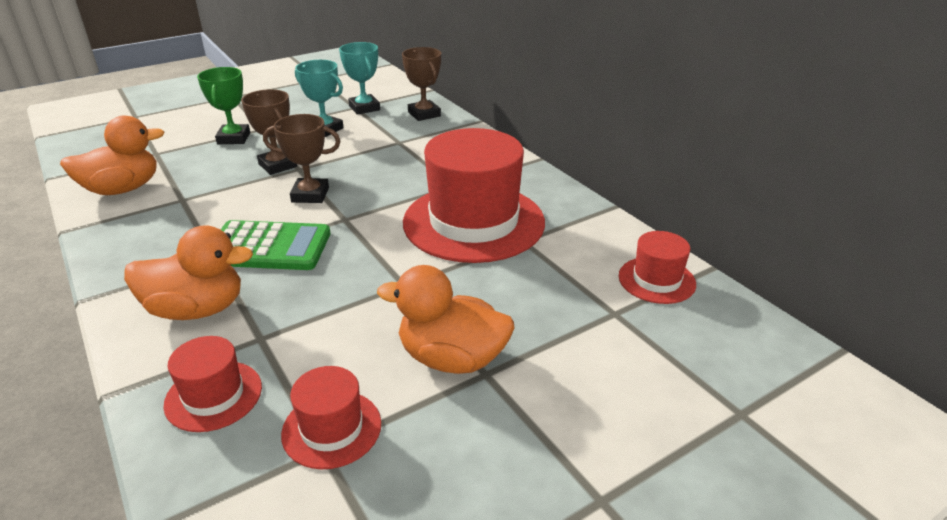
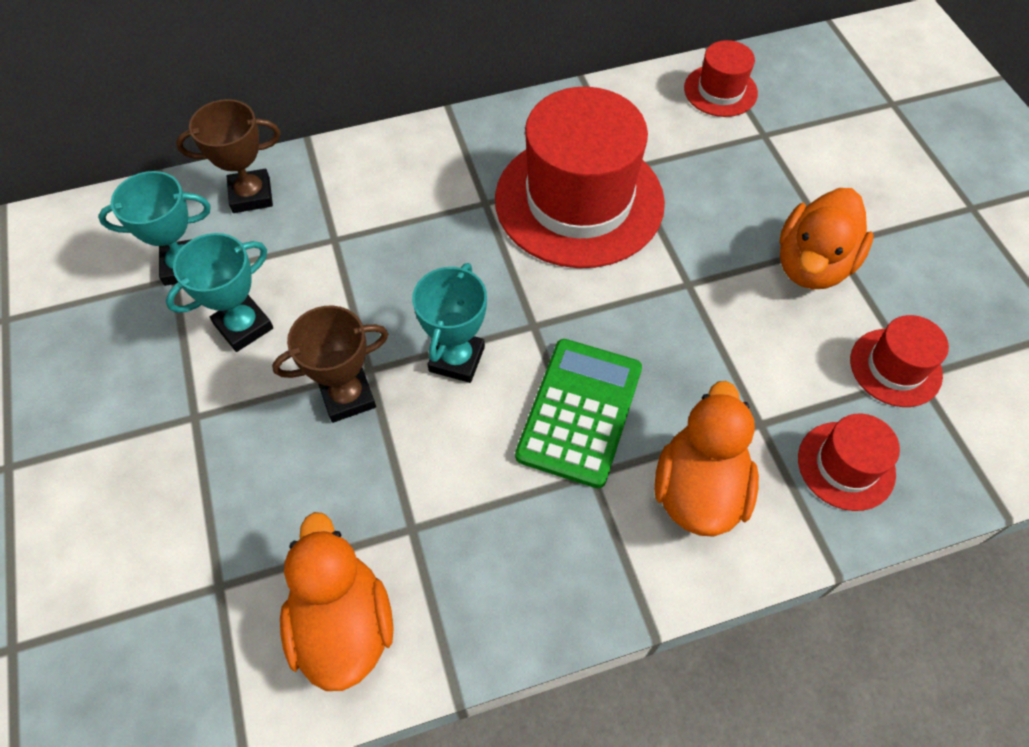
camera: 75 degrees left, 25 degrees up
green trophy [197,67,250,144] -> none
brown trophy [263,114,341,203] -> turquoise trophy [412,263,487,383]

